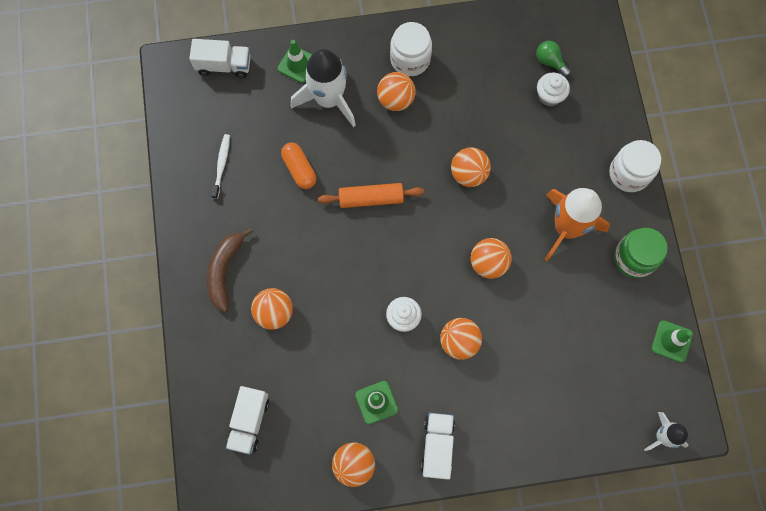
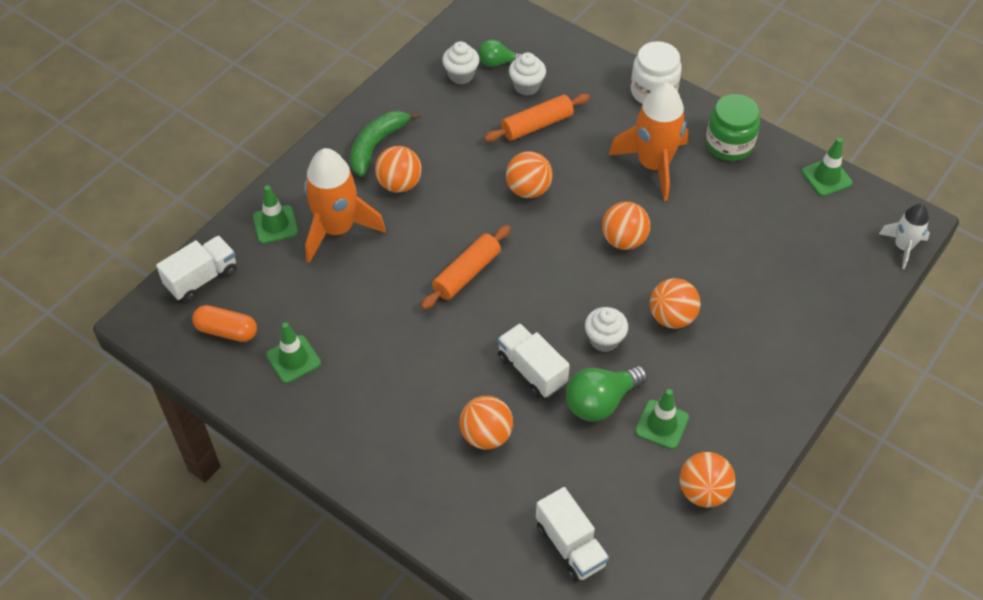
camera: 45 degrees left, 20 degrees down
brown banana [207,227,253,312] -> none
white toothbrush [211,134,230,199] -> green traffic cone [266,322,321,383]
orange capsule [281,142,316,189] -> orange capsule moved to [192,305,257,342]
white rocket [291,49,356,127] -> orange rocket [304,148,386,263]
white jar [390,22,432,76] -> green banana [350,111,421,177]
white truck [421,413,455,479] -> white truck moved to [498,323,570,398]
none -> white cupcake [442,41,480,84]
none -> orange rolling pin [484,94,590,142]
none -> green light bulb [566,365,647,422]

